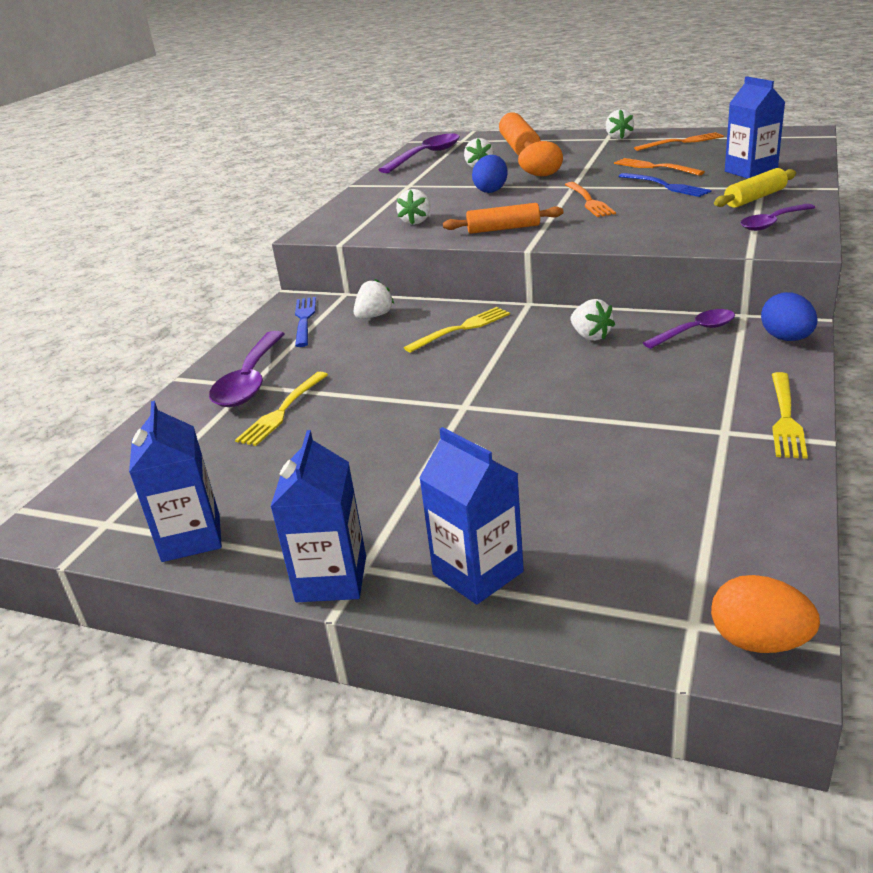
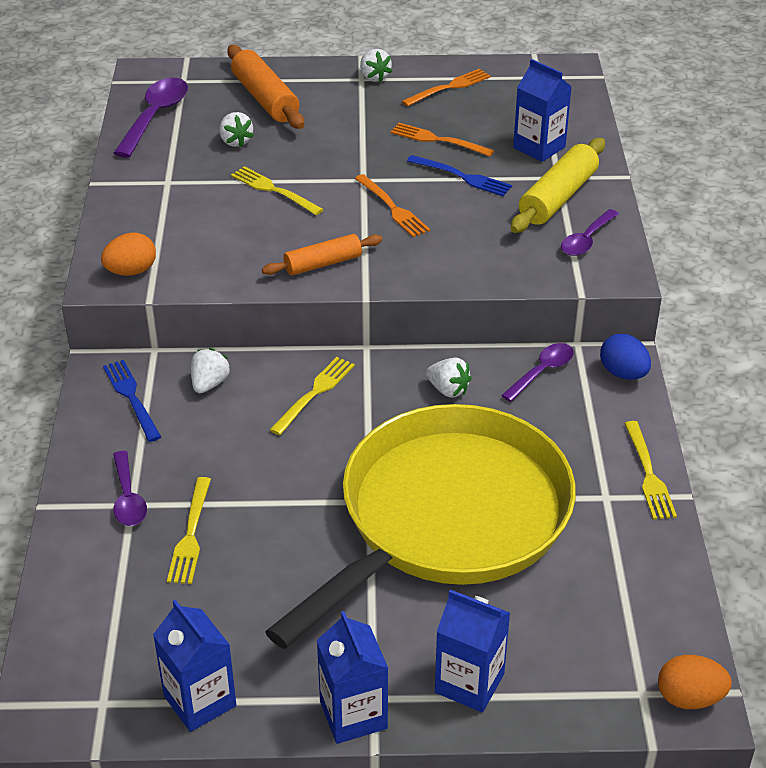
camera: 25 degrees left, 10 degrees up
purple spoon [209,331,284,407] -> purple spoon [113,451,147,526], size x0.63
white strawberry [396,189,430,225] -> none
blue egg [472,155,508,193] -> yellow fork [231,166,324,215]
orange egg [518,141,563,176] -> orange egg moved to [101,233,156,276]
yellow rolling pin [714,168,796,208] -> yellow rolling pin [511,138,605,233], size x1.52
none -> yellow pan [265,404,576,649]

